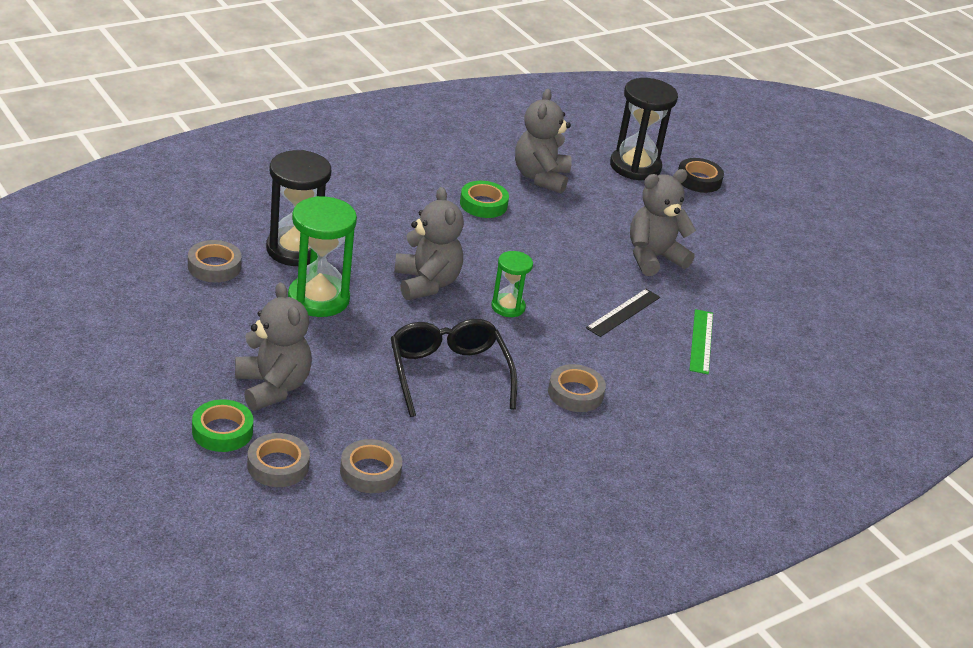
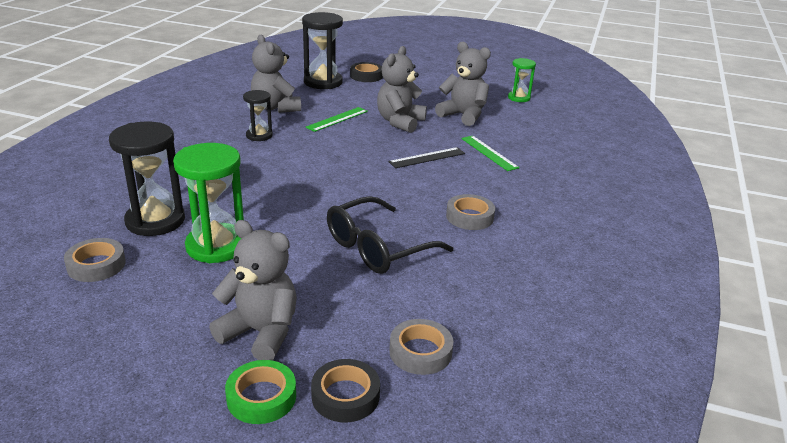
camera: 35 degrees left, 5 degrees down
grey tape [247,433,310,487] -> black tape [311,359,380,422]
black glasses [391,319,517,417] -> black glasses turned 75 degrees counterclockwise [327,196,453,274]
grey teddy bear [394,187,464,300] -> grey teddy bear moved to [435,42,491,126]
green tape [460,181,509,218] -> black hourglass [243,90,273,141]
green hourglass [491,251,533,317] -> green hourglass moved to [508,58,536,102]
black ruler [586,289,660,337] -> black ruler turned 60 degrees clockwise [388,147,465,168]
none -> green ruler [306,107,368,132]

